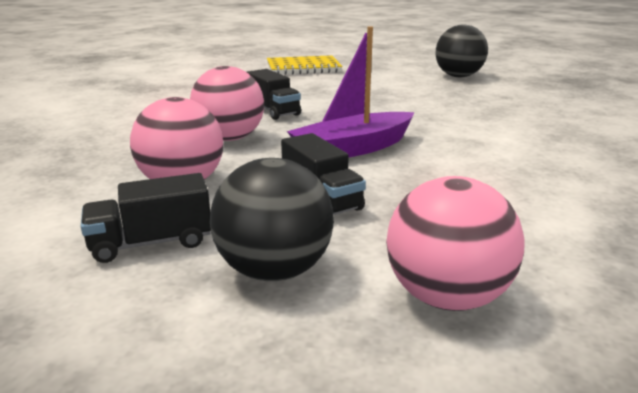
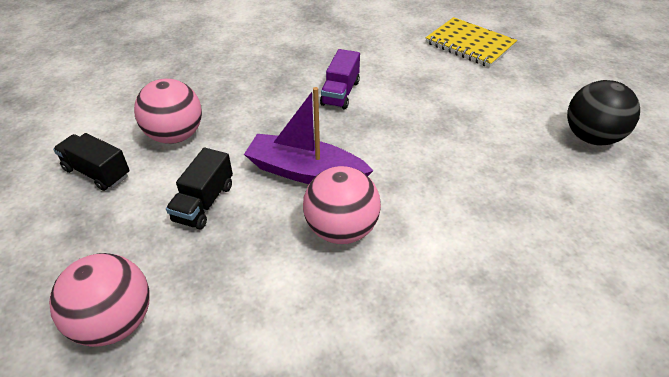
camera: 50 degrees right, 20 degrees up
pink ball [190,66,264,141] -> pink ball moved to [303,166,381,244]
black ball [210,158,334,281] -> none
black truck [247,69,301,120] -> purple truck [320,49,360,109]

